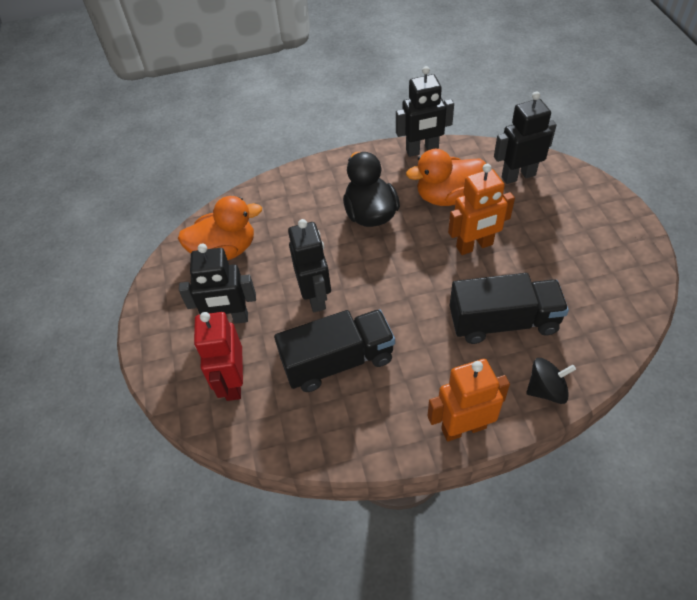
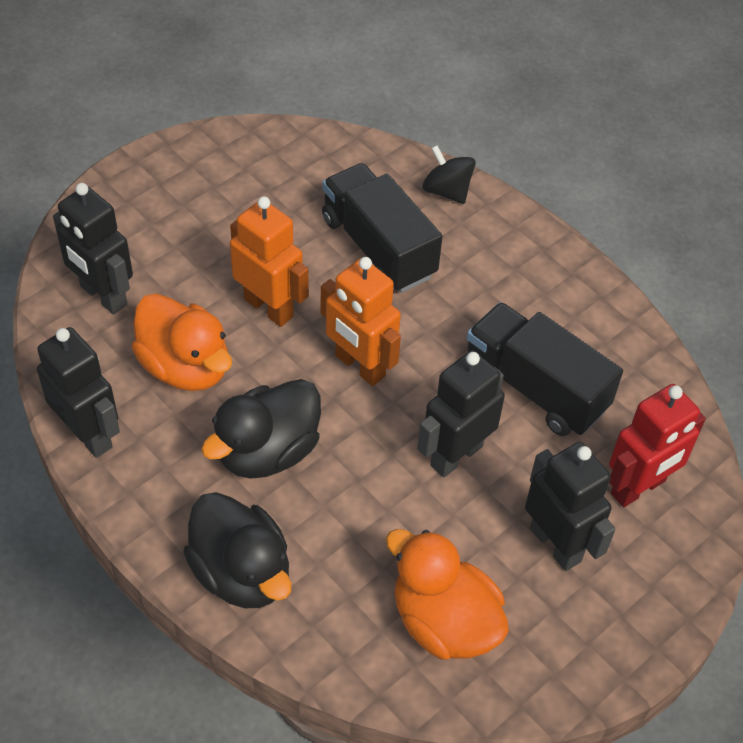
camera: 125 degrees left, 0 degrees up
orange robot [428,359,510,442] -> orange robot moved to [321,257,401,386]
none -> black duck [183,492,292,608]

